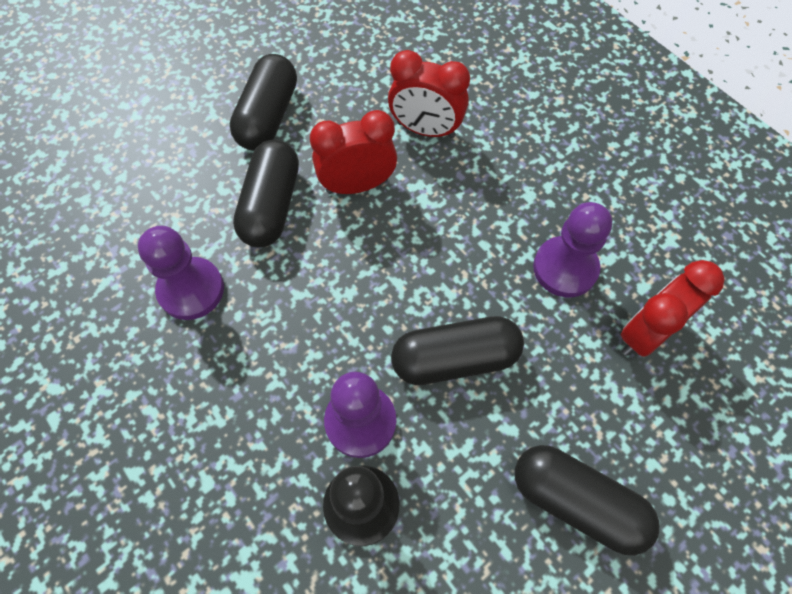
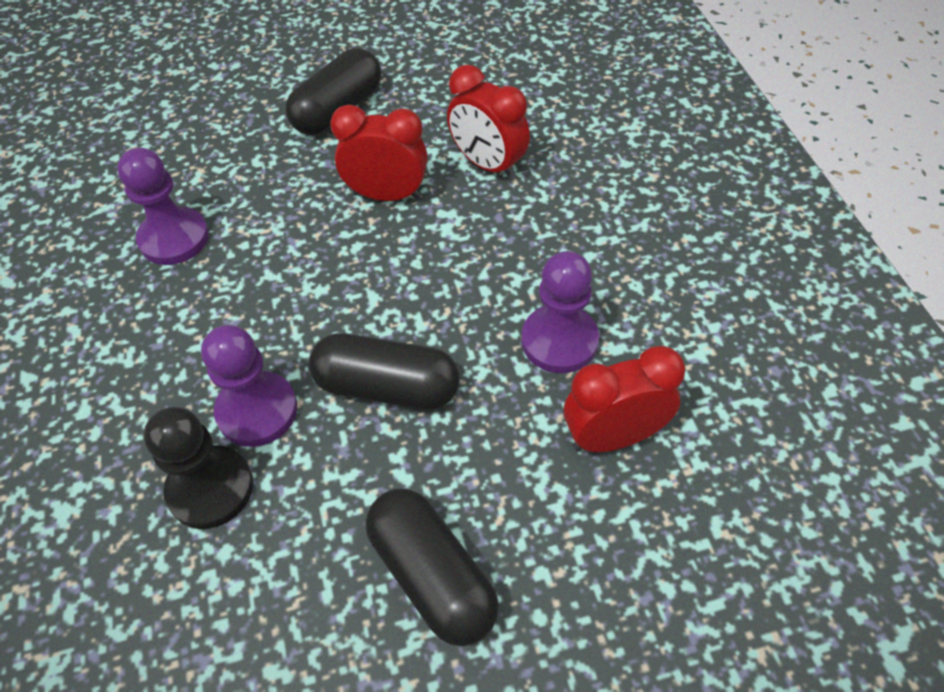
camera: 25 degrees right, 10 degrees down
black capsule [233,140,299,248] -> none

